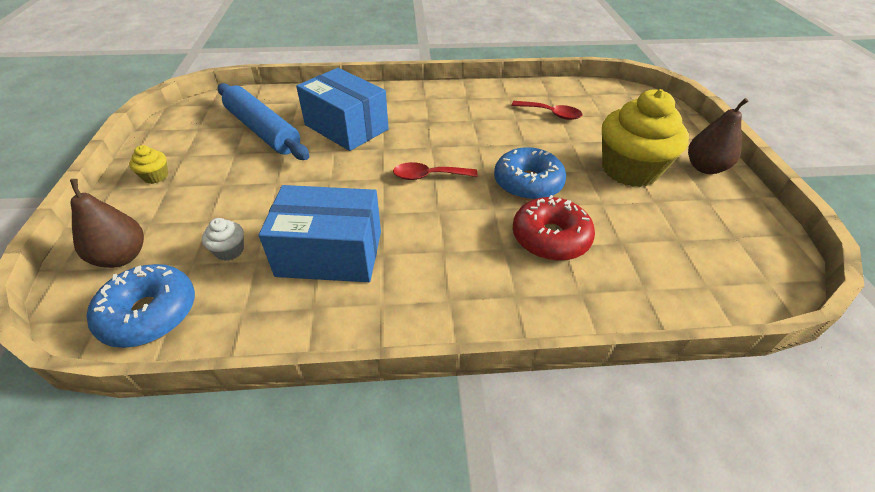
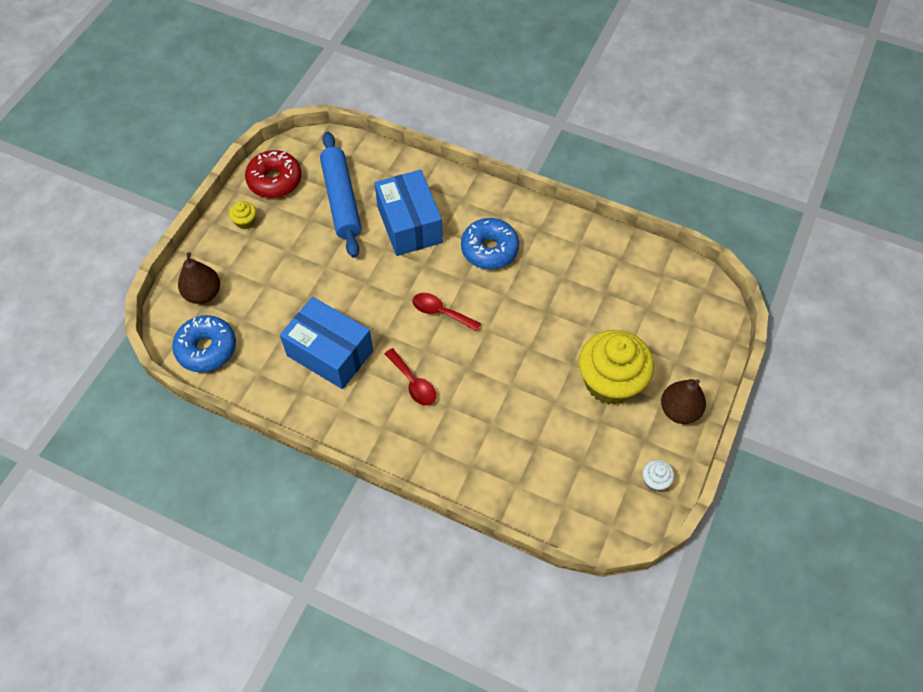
camera: 30 degrees right, 15 degrees up
white cupcake [202,218,244,261] -> white cupcake moved to [642,460,674,491]
blue donut [494,147,566,200] -> blue donut moved to [461,218,519,269]
red spoon [511,101,583,120] -> red spoon moved to [385,348,436,406]
red donut [513,195,595,261] -> red donut moved to [245,150,302,198]

